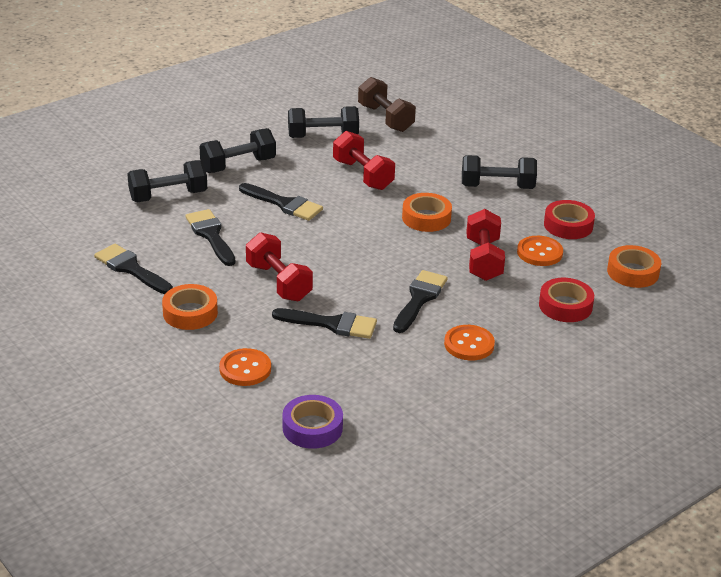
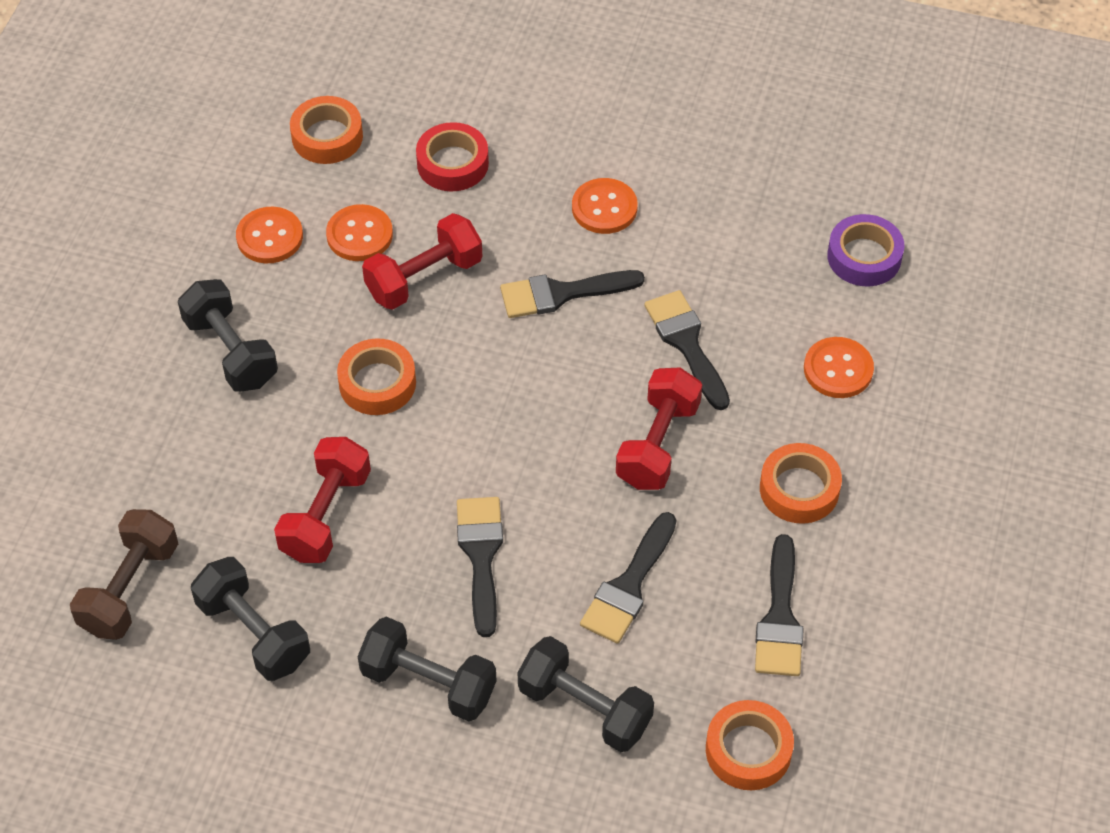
camera: 125 degrees left, 20 degrees up
red tape [544,200,595,239] -> orange button [236,207,303,263]
none -> orange tape [706,700,794,790]

